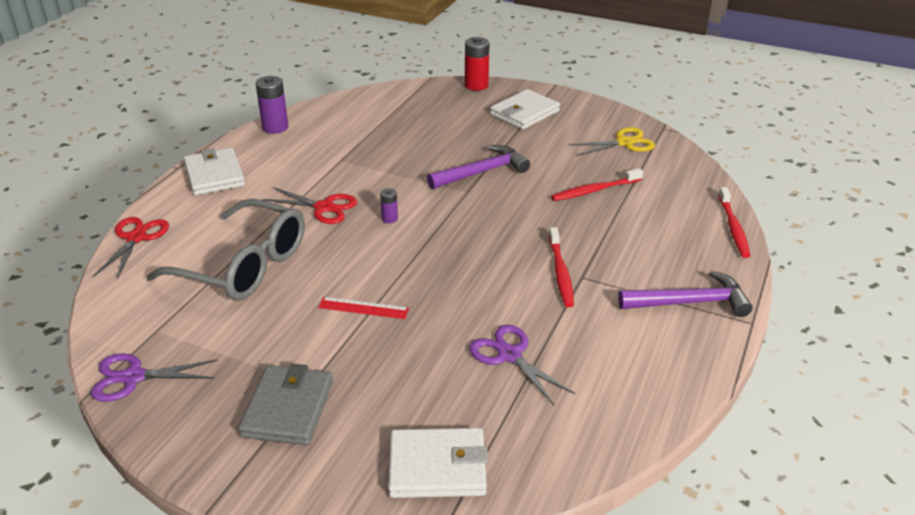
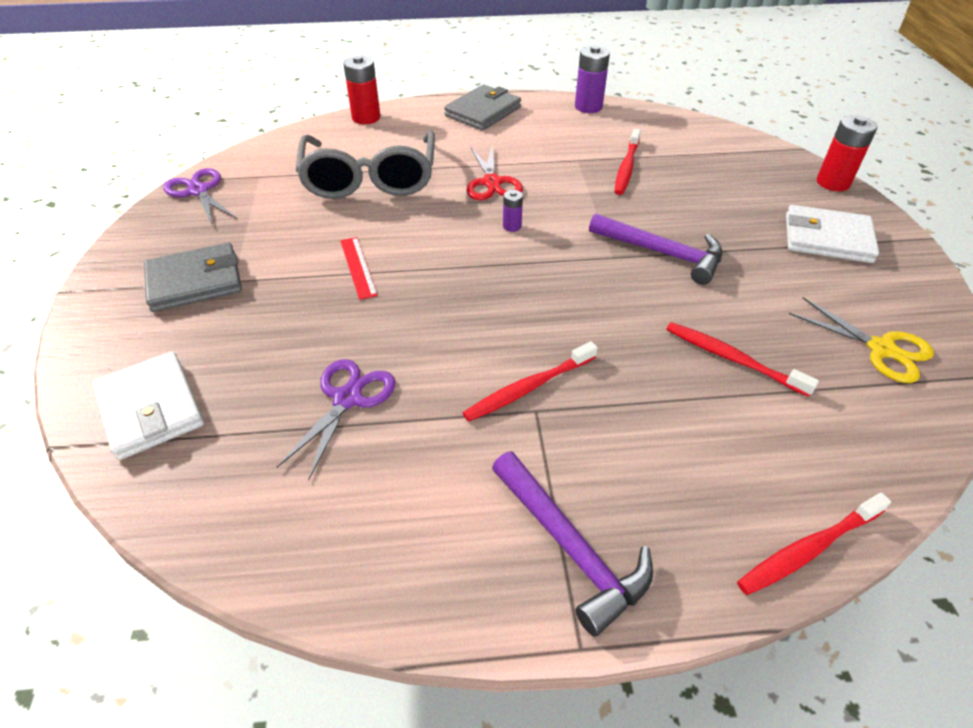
camera: 60 degrees right, 10 degrees up
red scissors [93,217,169,279] -> red battery [343,55,380,124]
white wallet [184,148,245,195] -> grey wallet [444,85,521,131]
none -> red toothbrush [615,129,641,195]

